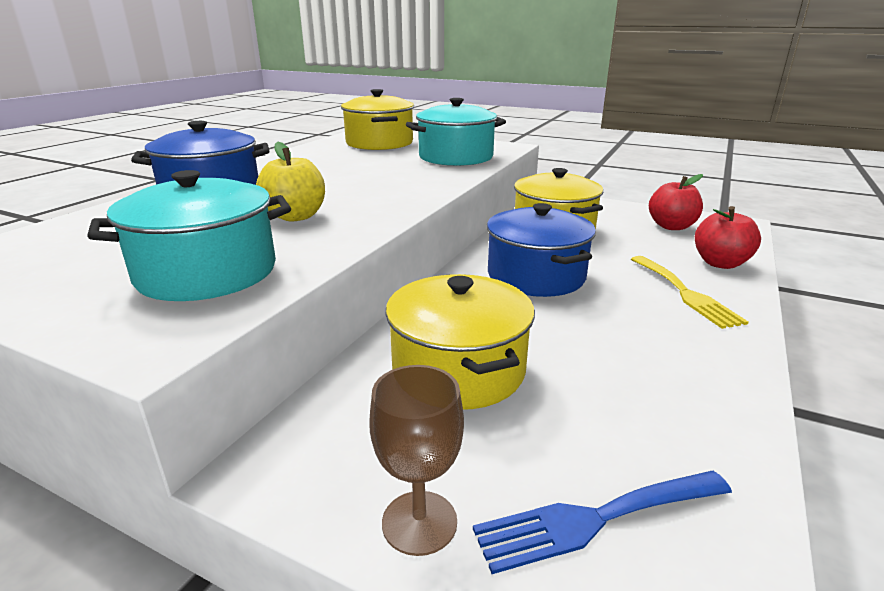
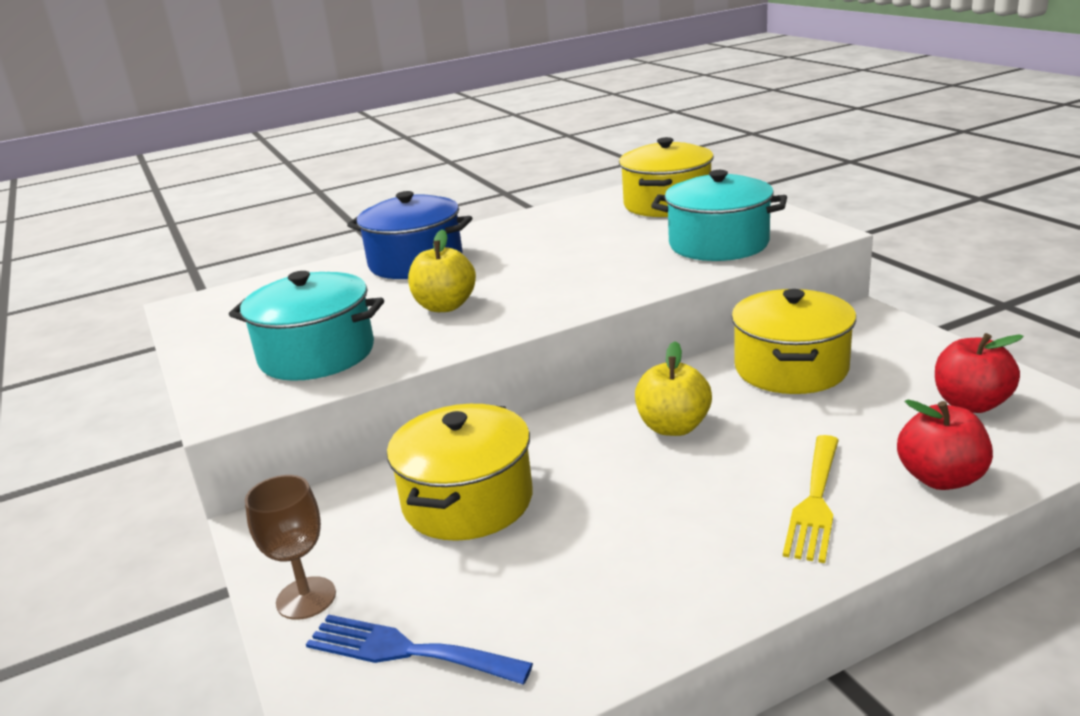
camera: 40 degrees right, 0 degrees up
blue pot [487,203,596,297] -> yellow apple [635,341,712,436]

